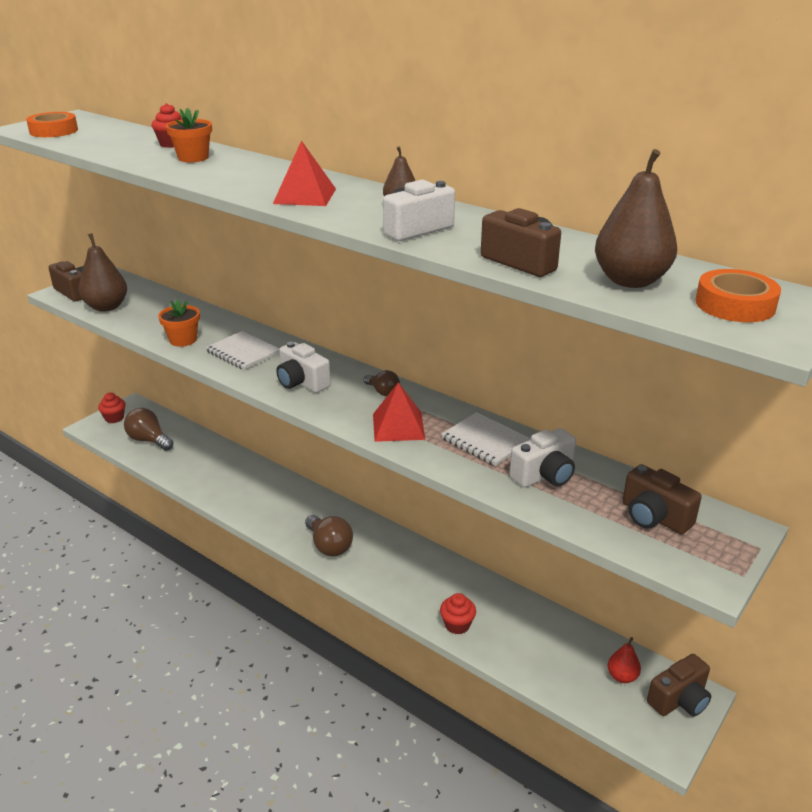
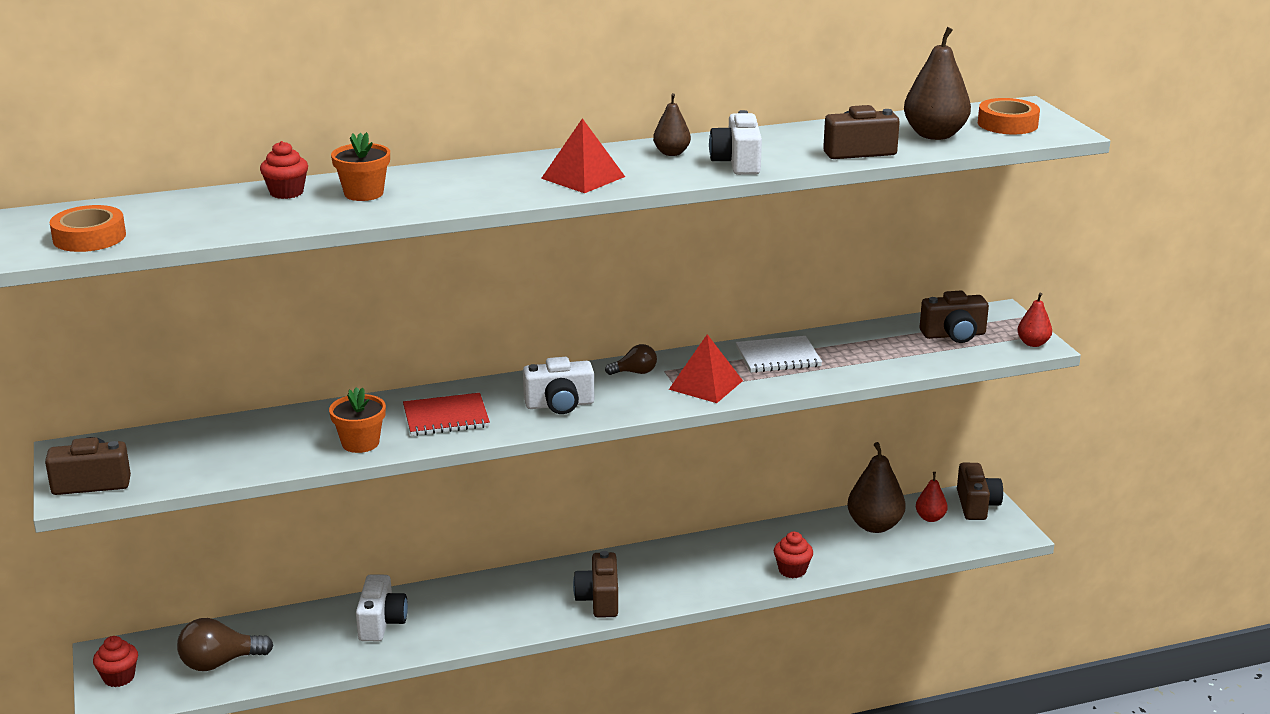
camera: 55 degrees left, 5 degrees down
brown pear [79,233,127,312] -> brown pear moved to [847,442,906,533]
white notebook [205,331,280,370] -> red notebook [403,393,490,436]
brown light bulb [305,515,353,556] -> brown camera [573,551,618,618]
white camera [509,428,576,487] -> white camera moved to [356,574,408,641]
none -> red pear [1017,293,1052,347]

